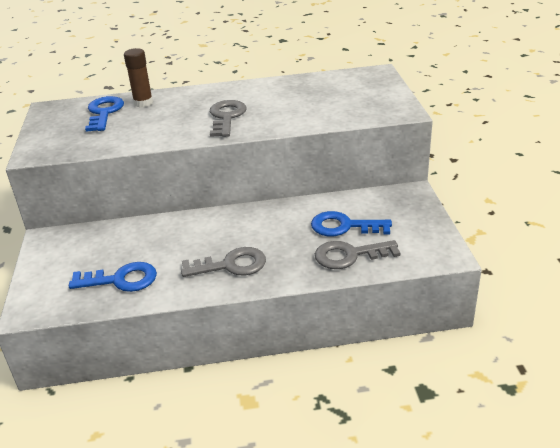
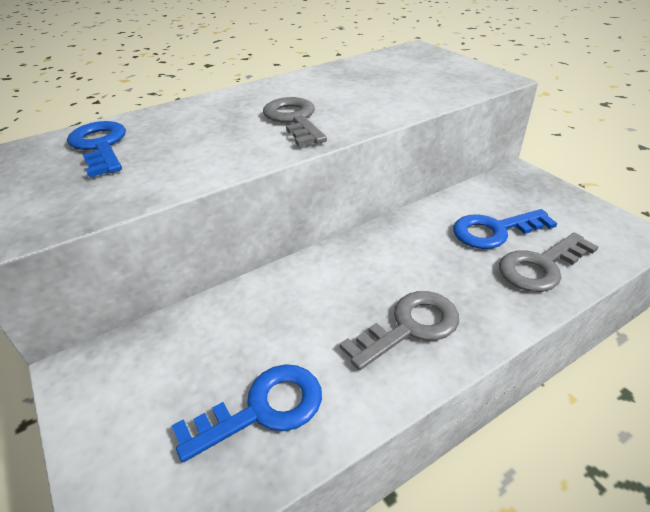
camera: 25 degrees left, 5 degrees up
brown glue stick [124,48,153,107] -> none

